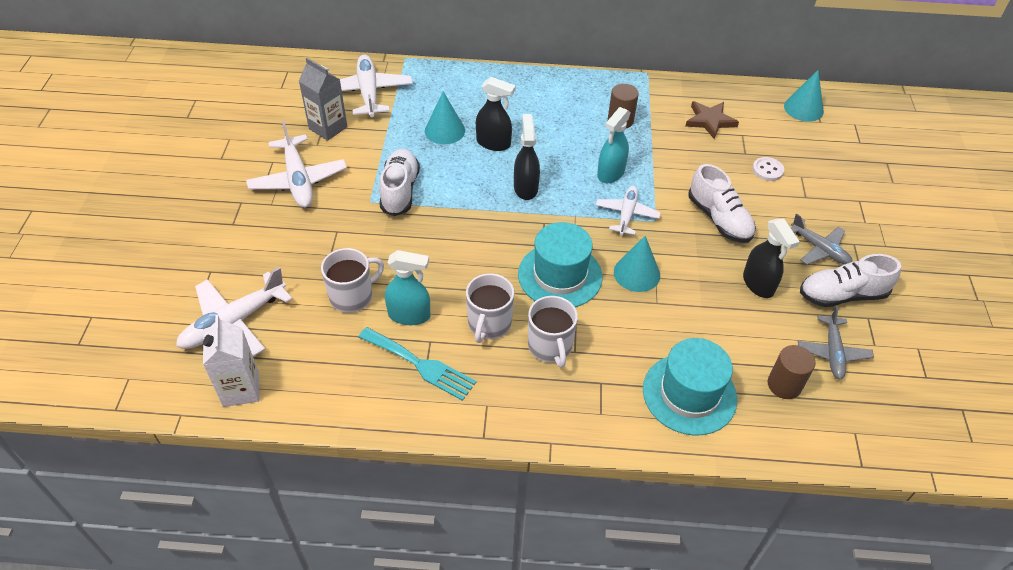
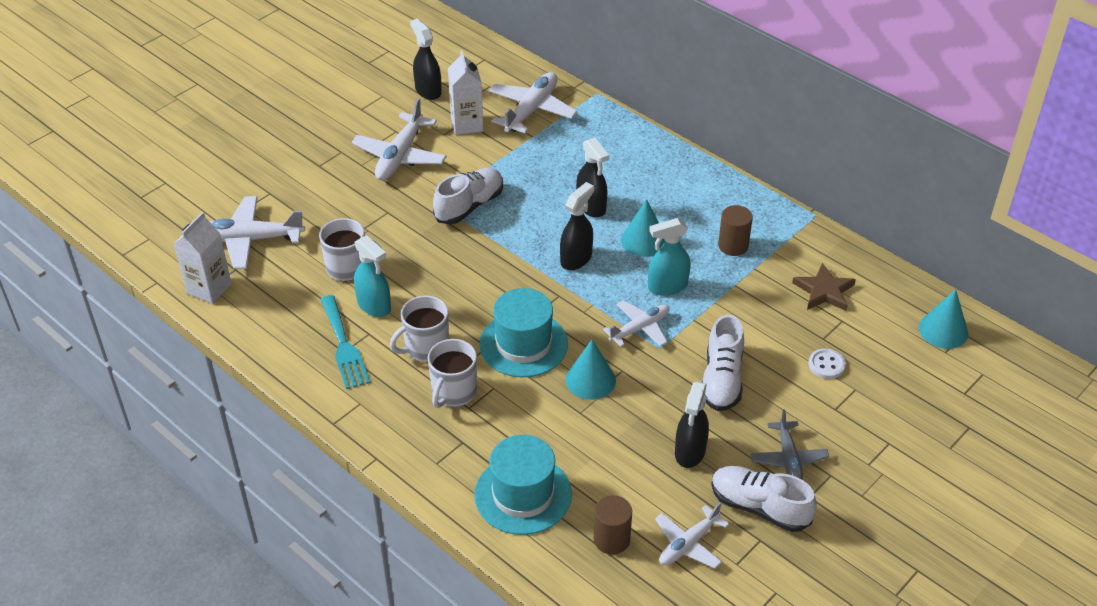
camera: 40 degrees right, 5 degrees down
grey carton [299,58,347,141] -> white carton [448,50,483,135]
turquoise cone [425,92,465,144] -> turquoise cone moved to [621,199,664,257]
grey plane [798,306,874,380] -> white plane [655,502,729,569]
none -> black spray bottle [410,19,442,100]

